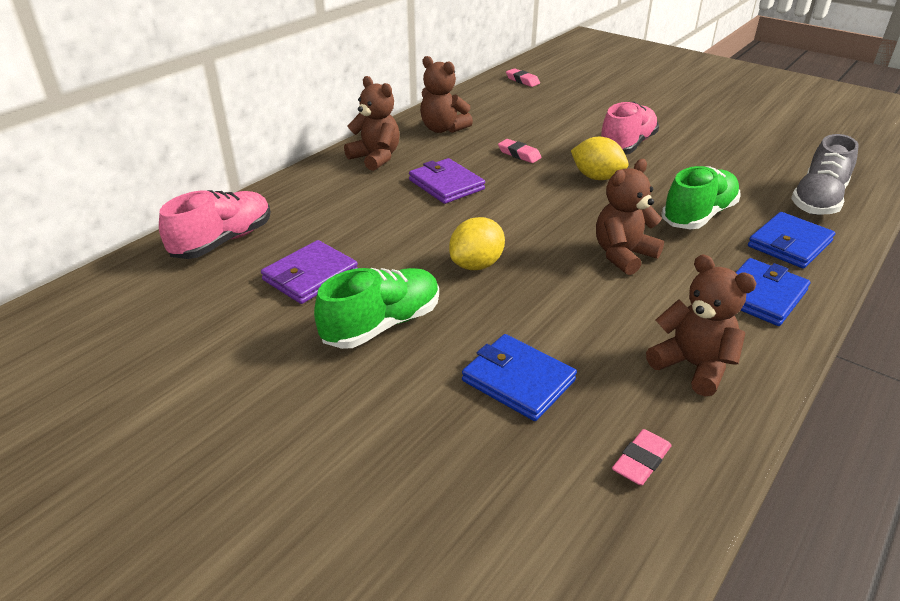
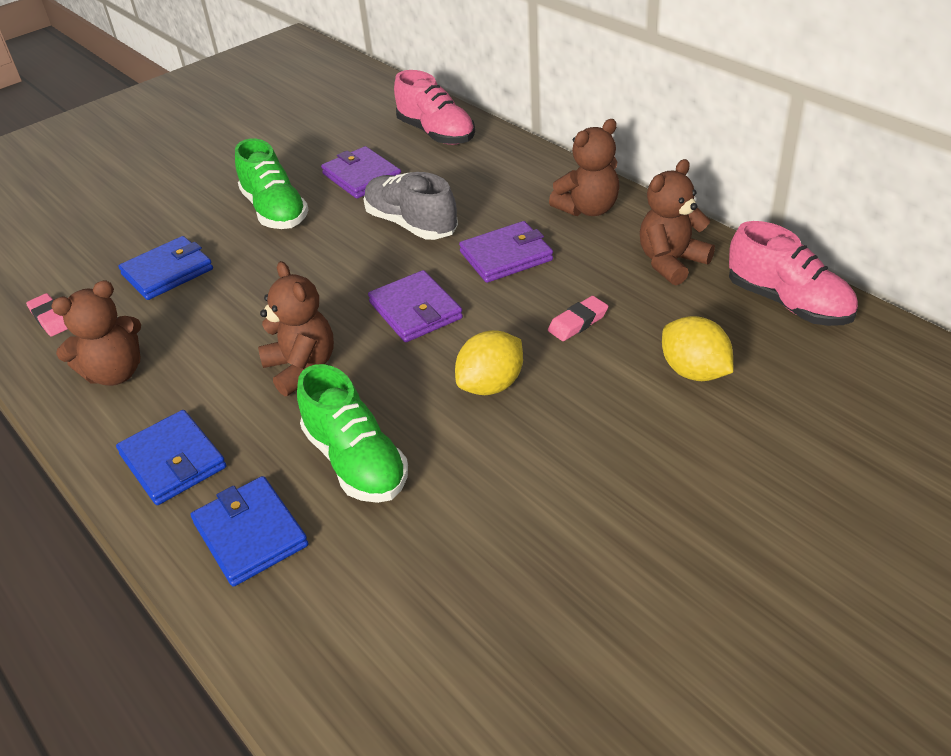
camera: 105 degrees right, 5 degrees up
yellow lemon [449,217,505,270] -> yellow lemon moved to [662,316,733,381]
pink eraser [506,68,540,87] -> none
pink shoe [601,102,659,155] -> pink shoe moved to [729,221,858,326]
grey shoe [791,134,859,215] -> grey shoe moved to [364,172,458,240]
none -> purple wallet [368,270,463,342]

